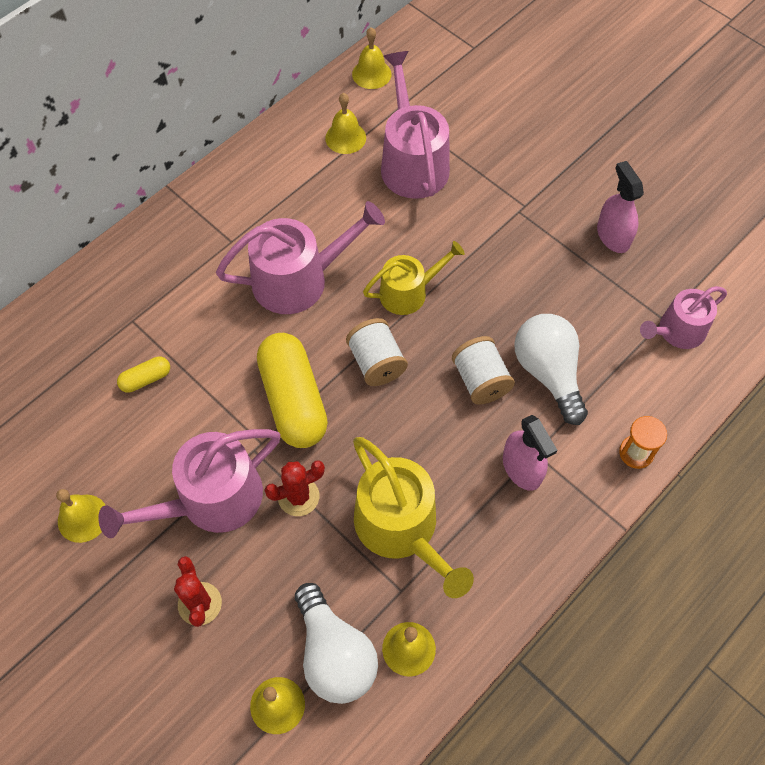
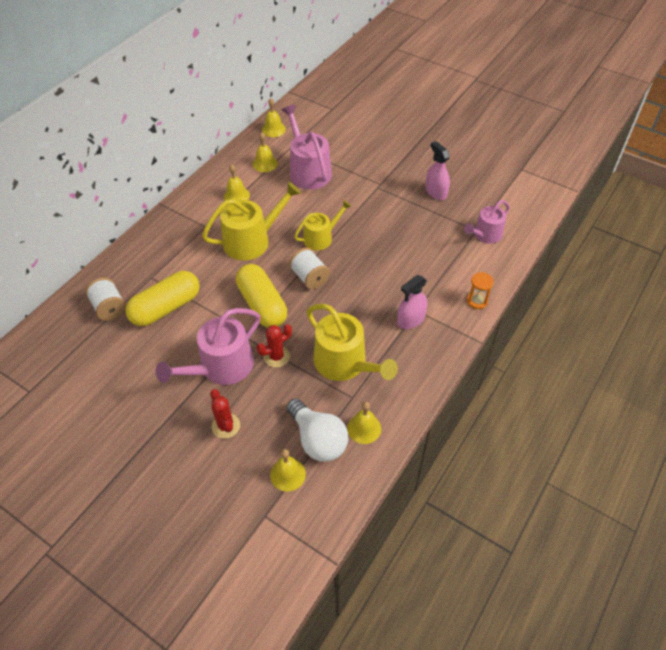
camera: 10 degrees left, 10 degrees down
yellow bell [56,489,105,543] -> yellow bell moved to [224,164,250,200]
yellow capsule [117,357,170,393] -> yellow capsule [125,271,200,326], size x2.24
pink watering can [216,201,385,314] -> yellow watering can [202,182,301,260]
white spool [452,336,515,405] -> white spool moved to [85,277,126,321]
pink spray bottle [503,415,558,491] -> pink spray bottle turned 90 degrees clockwise [397,275,427,329]
white light bulb [514,314,588,425] -> none

